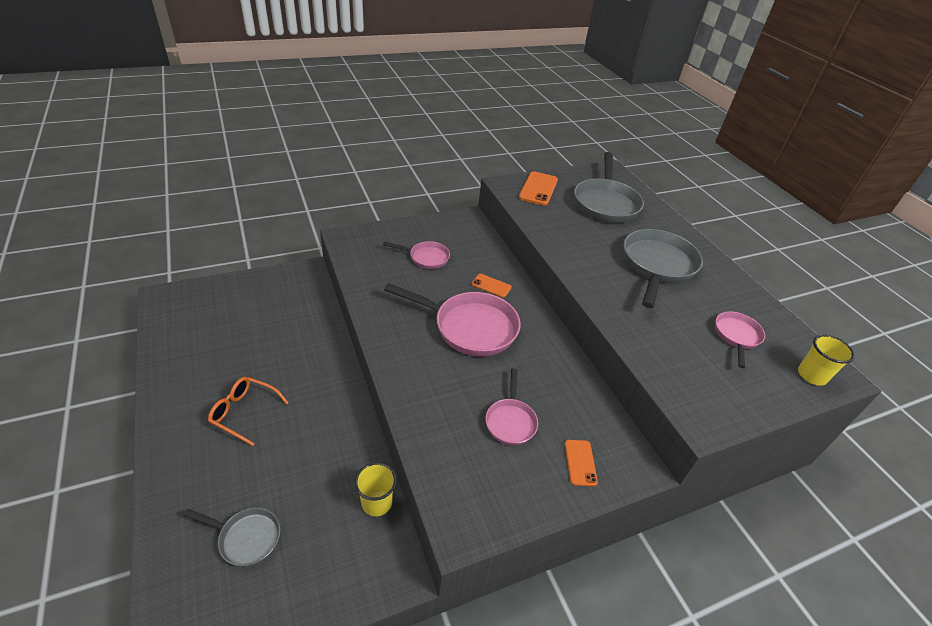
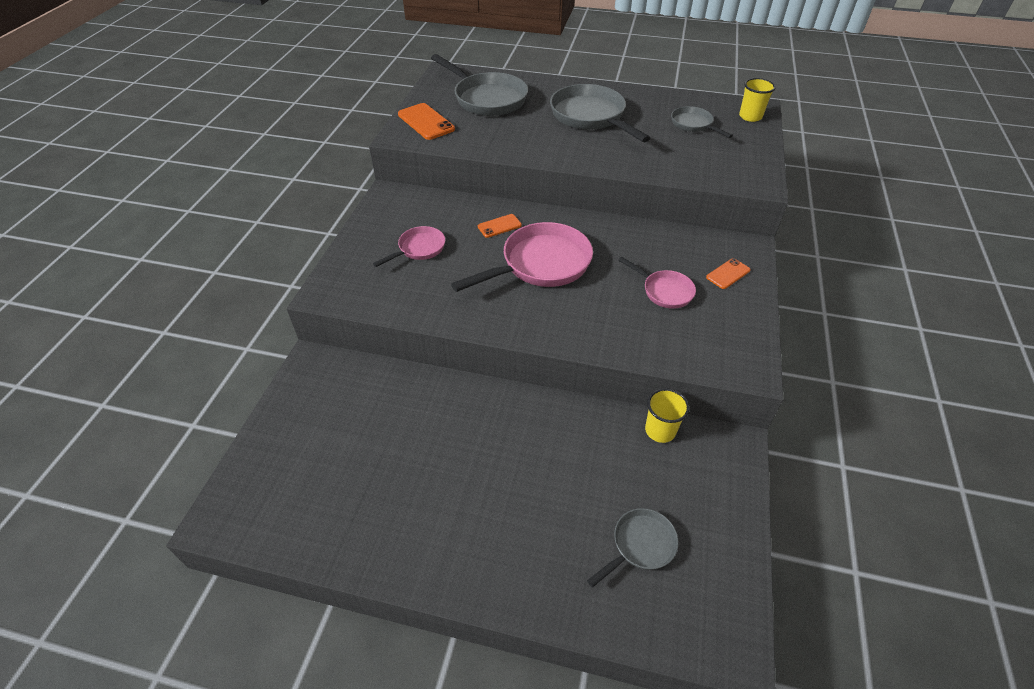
camera: 50 degrees left, 5 degrees up
orange glasses [208,377,289,446] -> none
orange phone [565,440,598,486] -> orange phone turned 75 degrees counterclockwise [706,258,750,289]
pink pan [715,311,765,368] -> grey pan [671,106,733,138]

